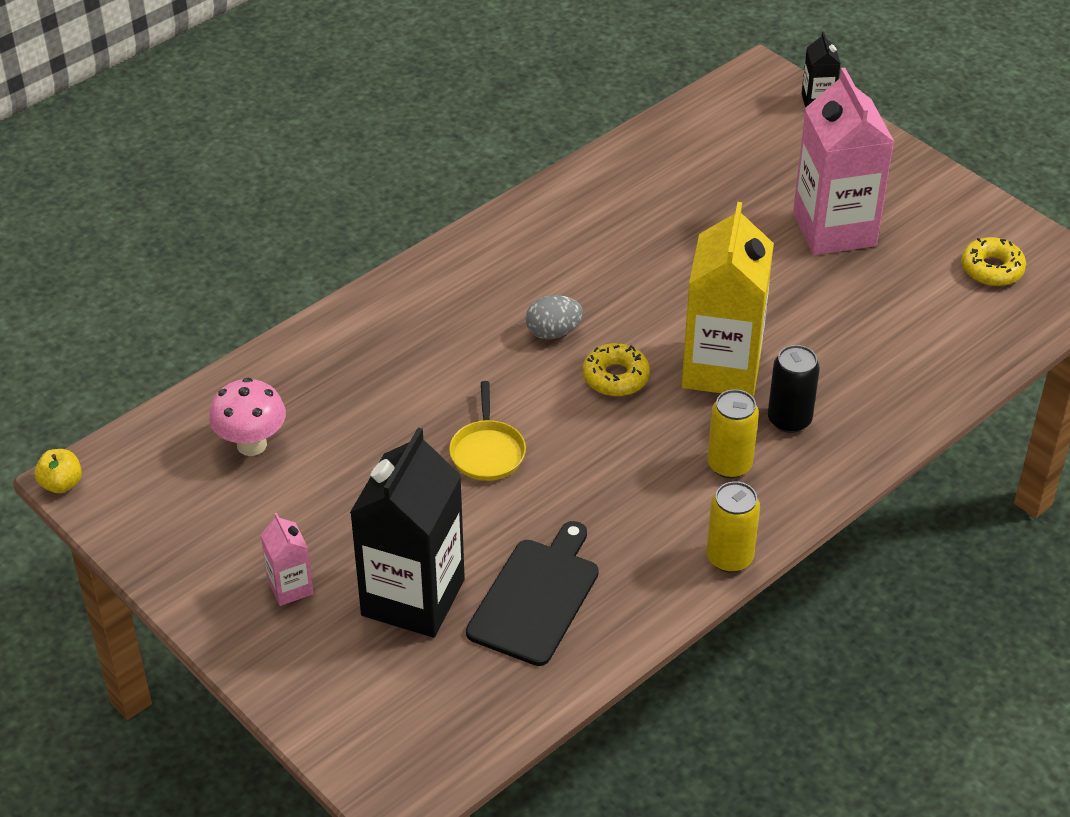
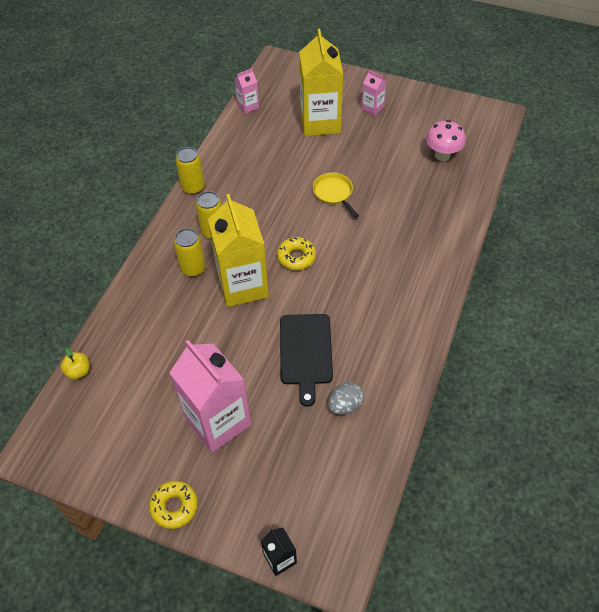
camera: 155 degrees right, 10 degrees up
yellow apple [34,449,82,493] -> yellow apple moved to [61,348,90,380]
black carton [350,427,465,638] -> yellow carton [299,29,343,136]
black cutting board [466,521,599,666] -> black cutting board moved to [280,314,333,407]
grey egg [526,295,583,339] -> grey egg moved to [328,382,364,415]
black can [768,345,820,433] -> yellow can [174,228,206,277]
yellow donut [961,237,1026,286] -> yellow donut moved to [149,481,198,529]
none -> pink carton [234,68,259,114]

